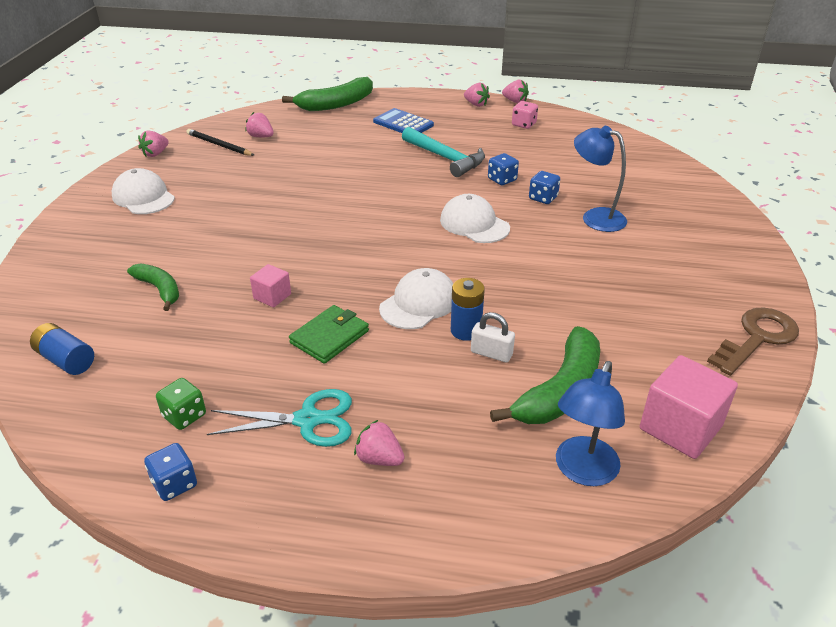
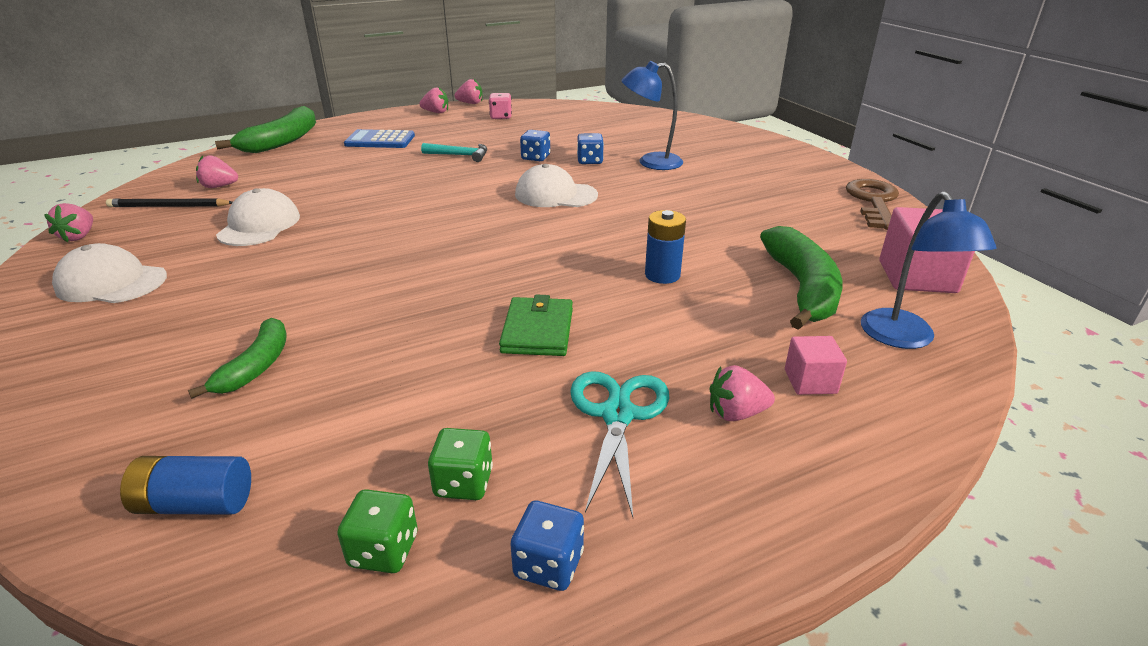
camera: 35 degrees left, 5 degrees down
green banana [127,263,179,311] -> green banana turned 90 degrees clockwise [188,318,287,399]
turquoise scissors [207,389,352,447] -> turquoise scissors turned 45 degrees counterclockwise [570,371,669,517]
pink cube [250,264,291,307] -> pink cube moved to [785,336,847,395]
white cap [379,268,453,329] -> white cap moved to [216,188,300,246]
turquoise hammer [402,127,485,177] -> turquoise hammer [421,143,487,162], size x0.62
white padlock [471,312,515,363] -> none
none -> green dice [337,489,418,573]

